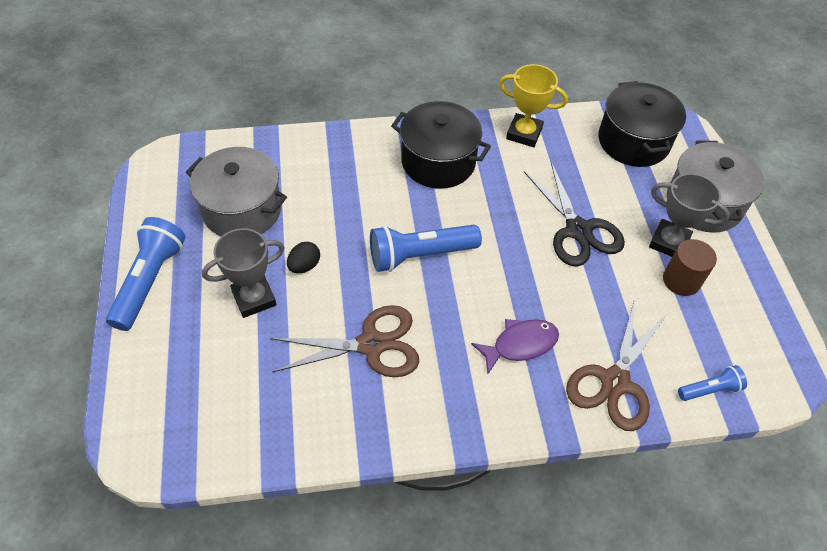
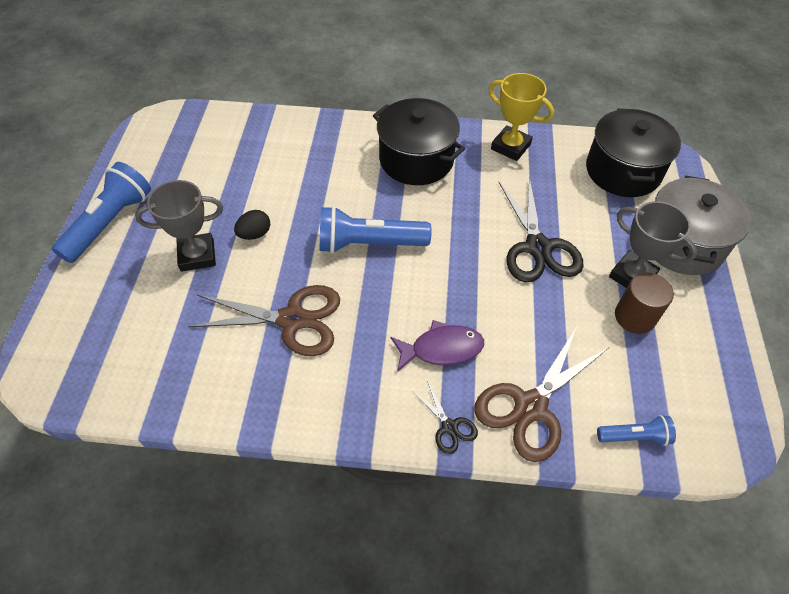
camera: 15 degrees right, 0 degrees up
grey pot [186,147,287,236] -> none
none -> black scissors [411,381,478,454]

